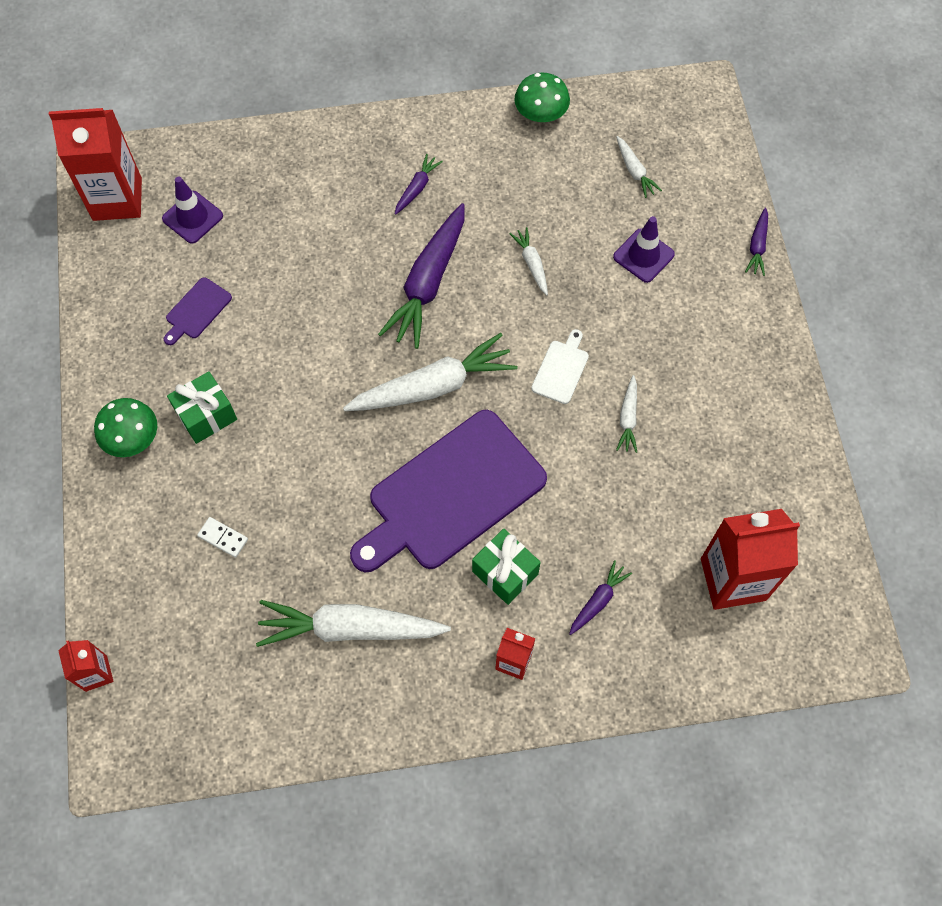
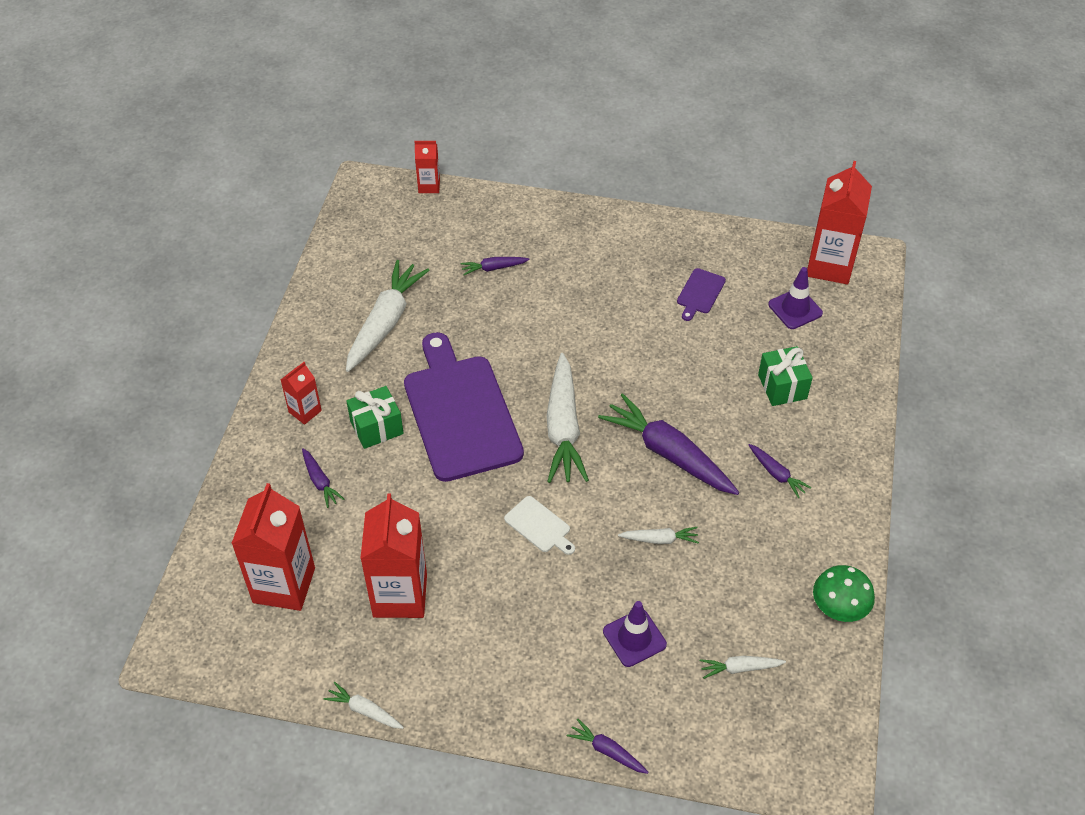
camera: 110 degrees right, 15 degrees down
green mushroom [94,398,157,457] -> none
purple cutting board [164,277,232,345] -> purple cutting board turned 120 degrees counterclockwise [677,268,726,321]
green gift [167,371,237,444] -> green gift moved to [758,346,813,406]
white domino [197,517,248,558] -> purple carrot [460,257,530,275]
white carrot [616,375,637,453] -> white carrot moved to [323,682,404,729]
none -> red carton [360,493,427,618]

